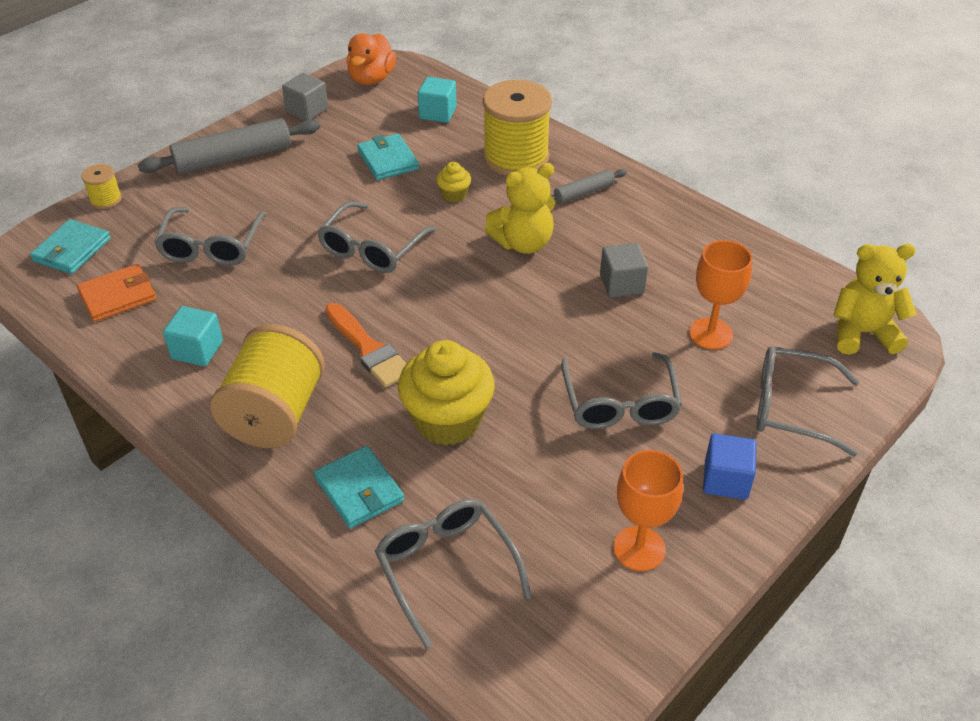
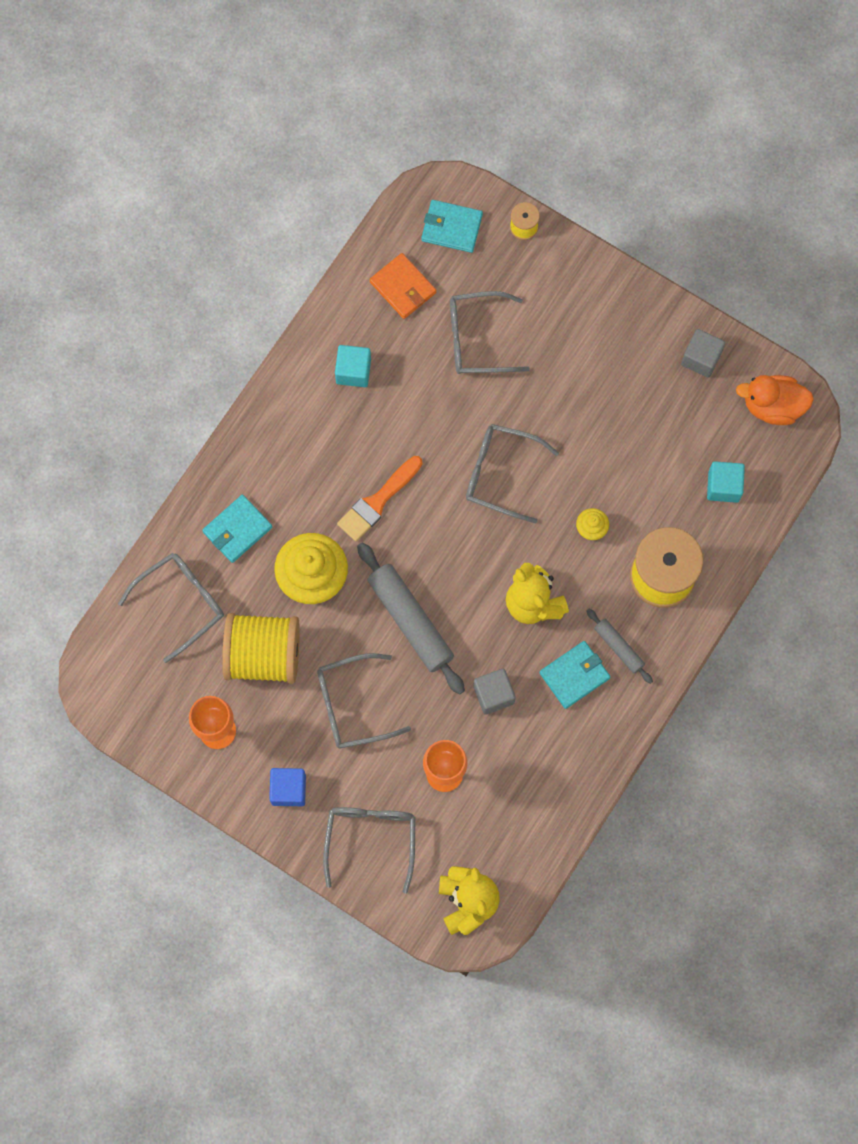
camera: 80 degrees right, 30 degrees up
grey rolling pin [138,118,320,174] -> grey rolling pin moved to [357,542,465,694]
yellow spool [210,324,325,448] -> yellow spool moved to [222,613,300,684]
turquoise wallet [357,134,419,180] -> turquoise wallet moved to [540,641,610,709]

